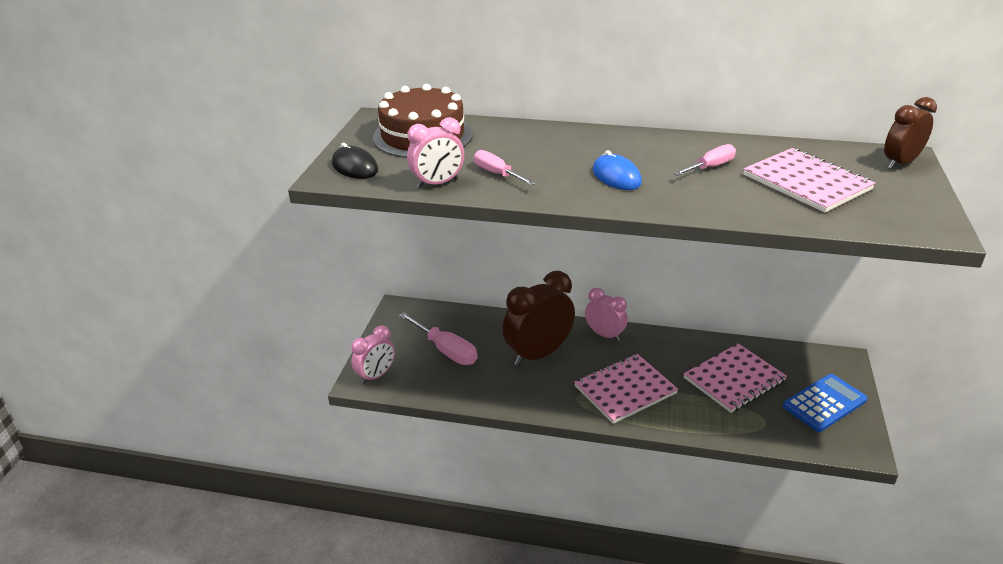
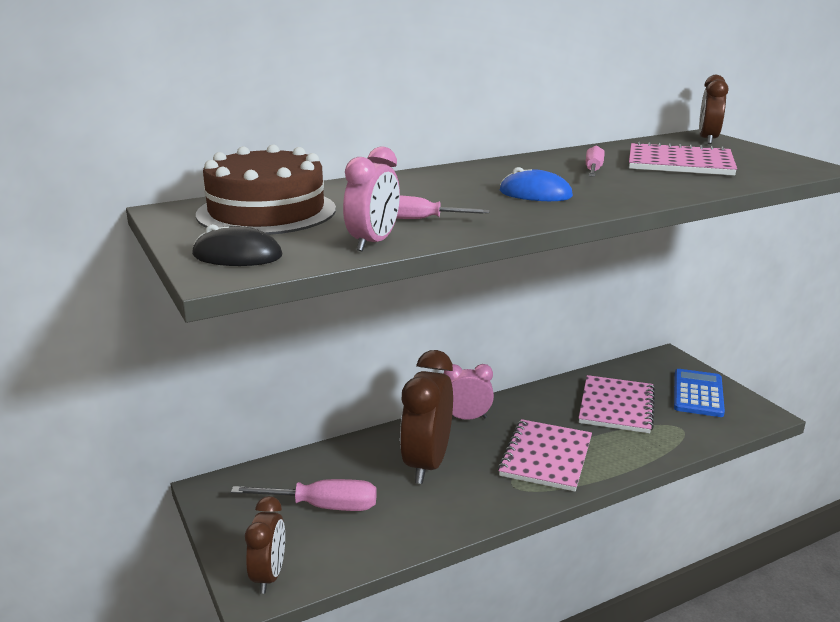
camera: 40 degrees left, 10 degrees down
pink clock [351,325,395,384] -> brown clock [245,496,285,594]

